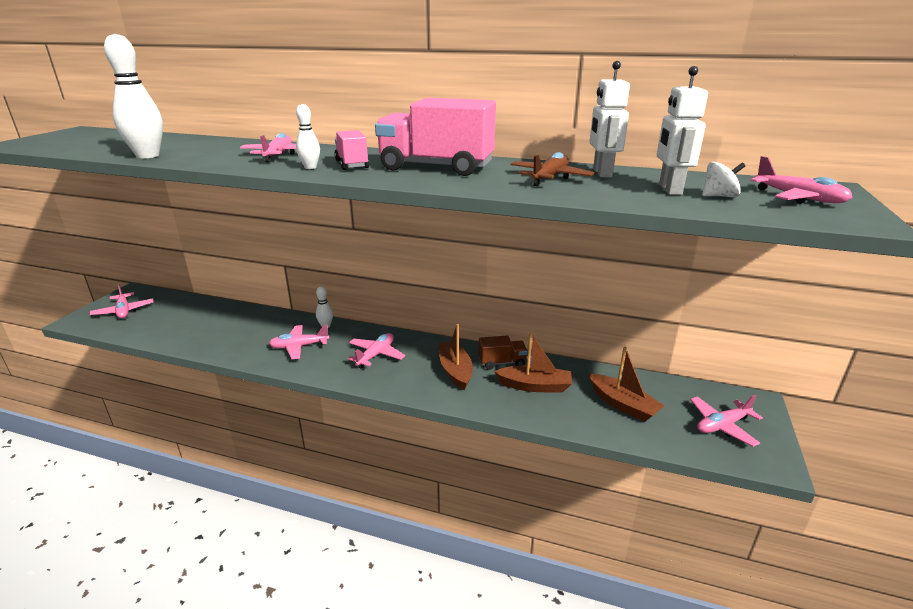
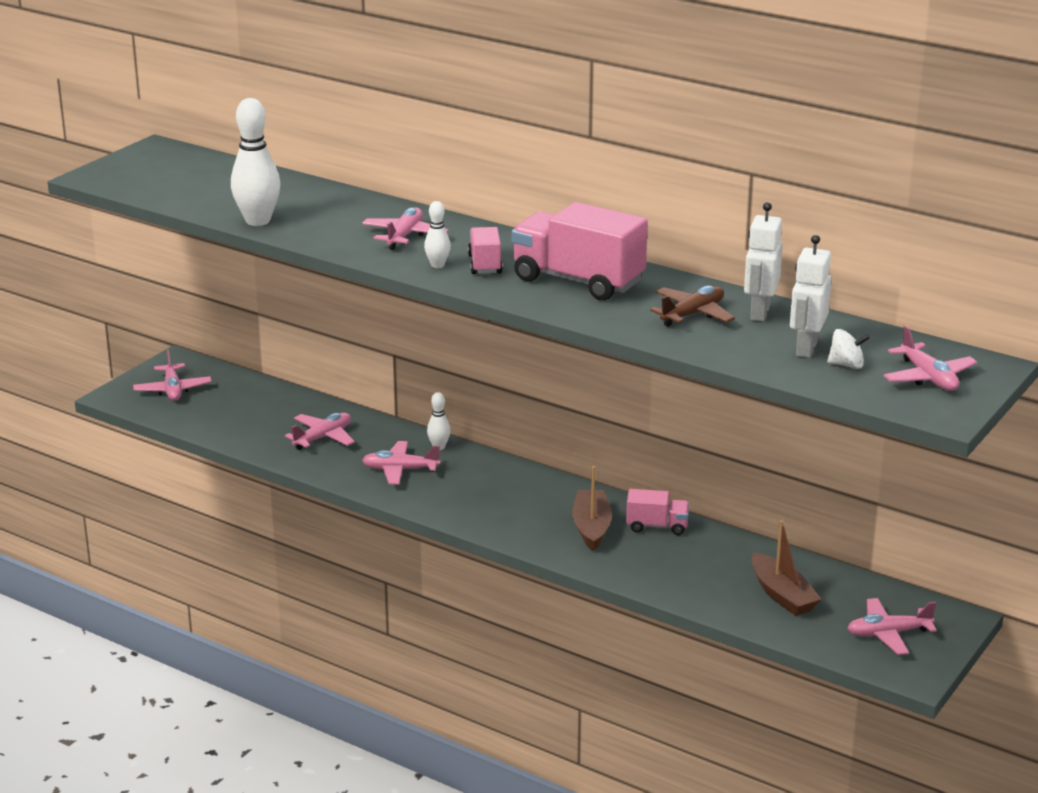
camera: 15 degrees right, 0 degrees up
pink plane [348,333,405,369] -> pink plane moved to [285,413,355,450]
brown truck [479,335,527,370] -> pink truck [626,489,689,535]
brown boat [494,333,572,392] -> none

